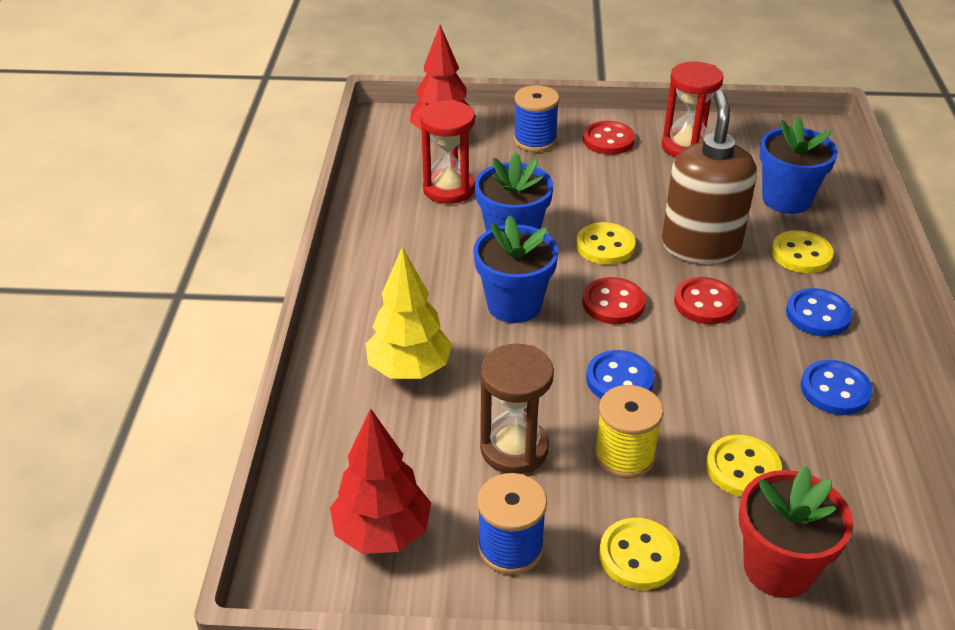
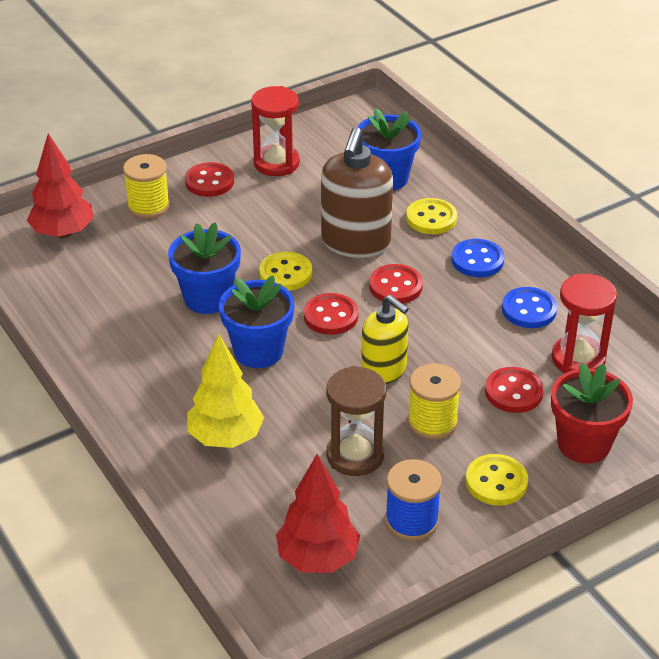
camera: 35 degrees left, 0 degrees up
red hourglass [420,100,475,204] -> red hourglass moved to [552,274,617,374]
blue spool [513,85,560,152] -> yellow spool [123,154,170,219]
blue button [586,350,655,398] -> yellow soap dispenser [361,295,409,384]
brown soap dispenser [662,90,757,264] -> brown soap dispenser turned 135 degrees counterclockwise [321,127,393,258]
yellow button [706,435,782,497] -> red button [485,367,544,413]

